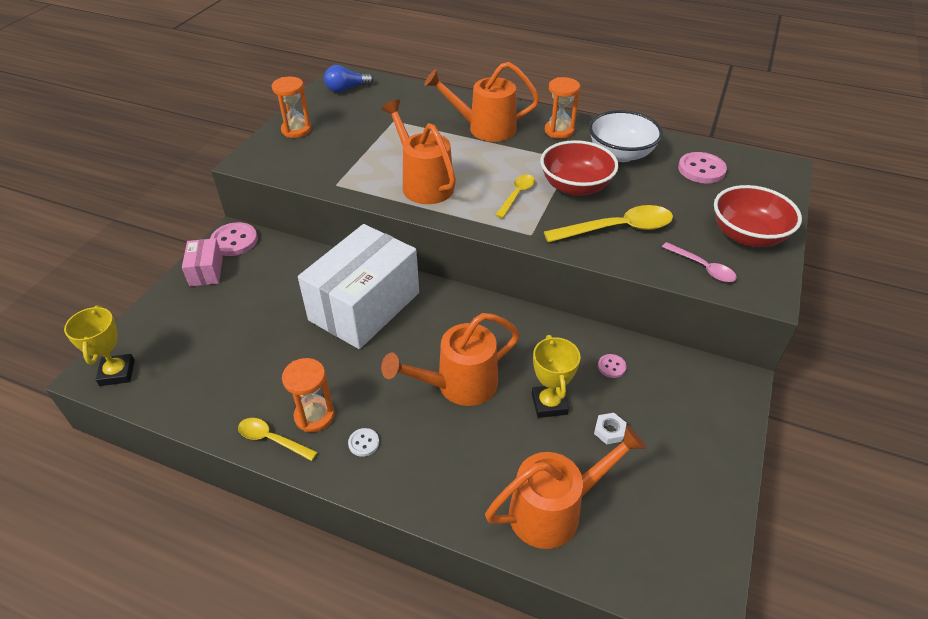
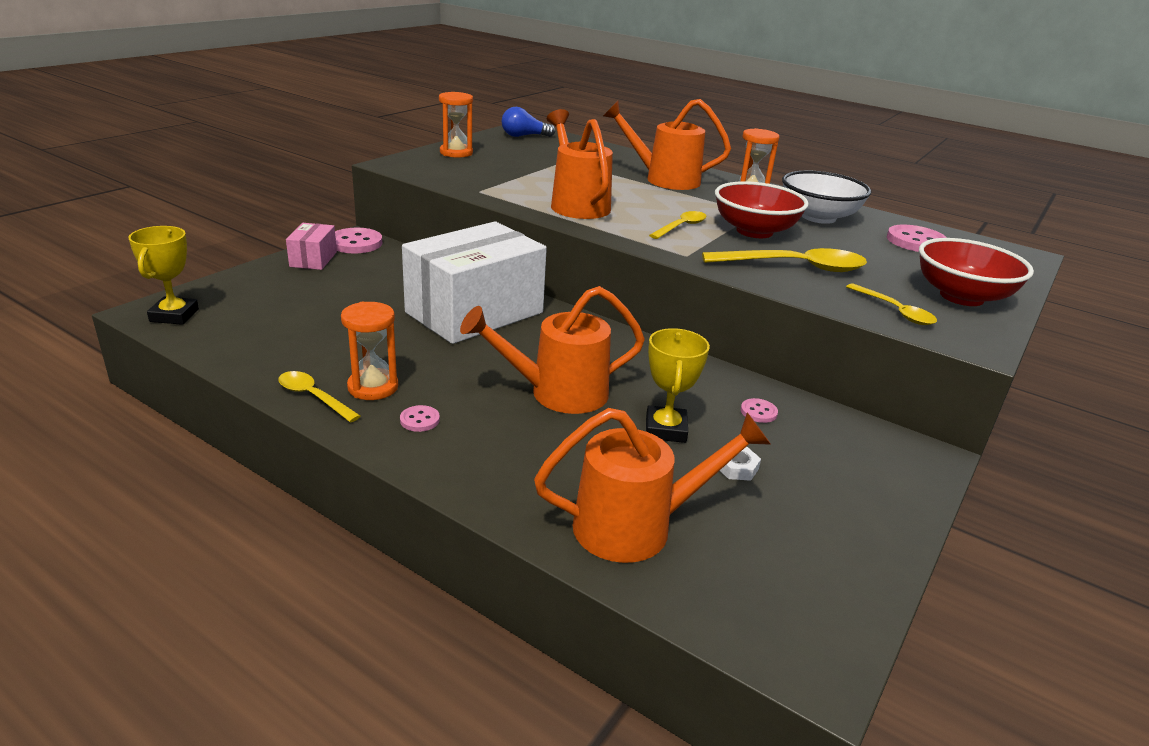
camera: 10 degrees right, 15 degrees down
white button [348,428,379,457] -> pink button [400,405,440,432]
pink spoon [662,242,737,282] -> yellow spoon [846,283,937,325]

